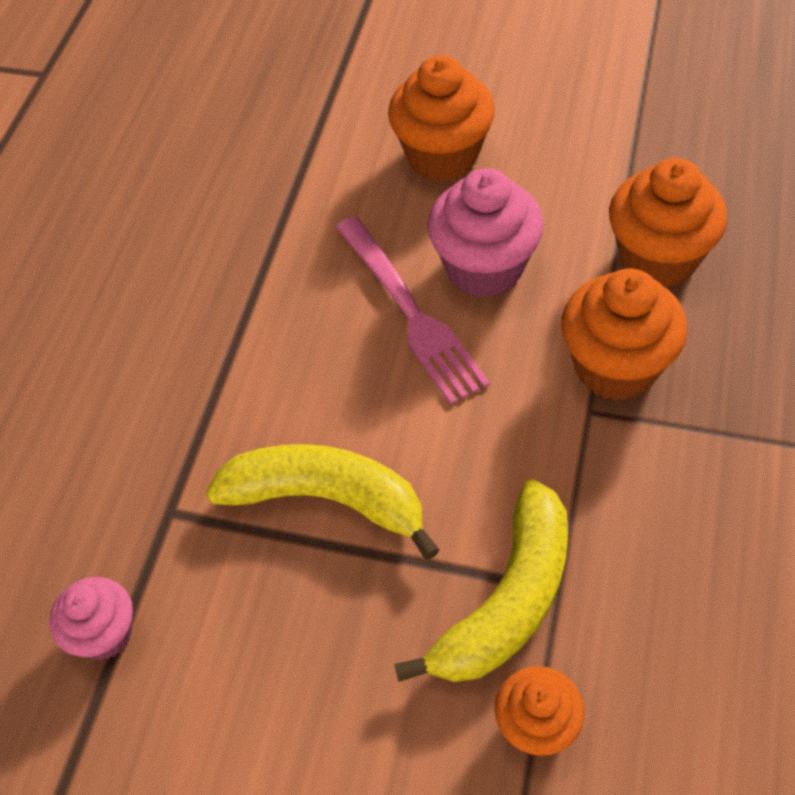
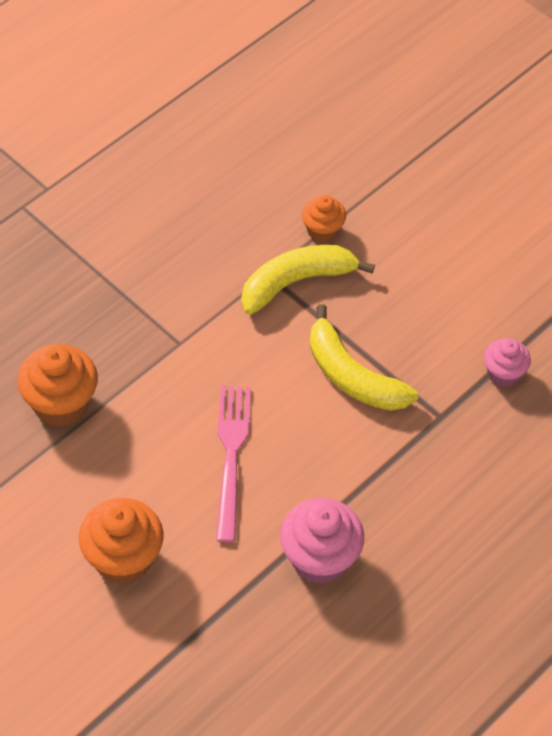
camera: 155 degrees left, 0 degrees up
pink cupcake [427,168,544,297] -> pink cupcake moved to [280,498,364,584]
orange cupcake [561,268,687,401] -> none

